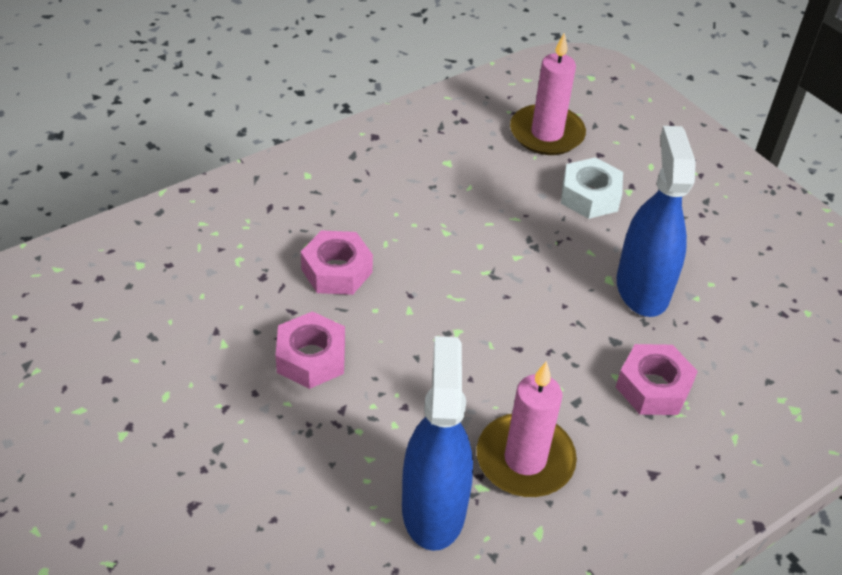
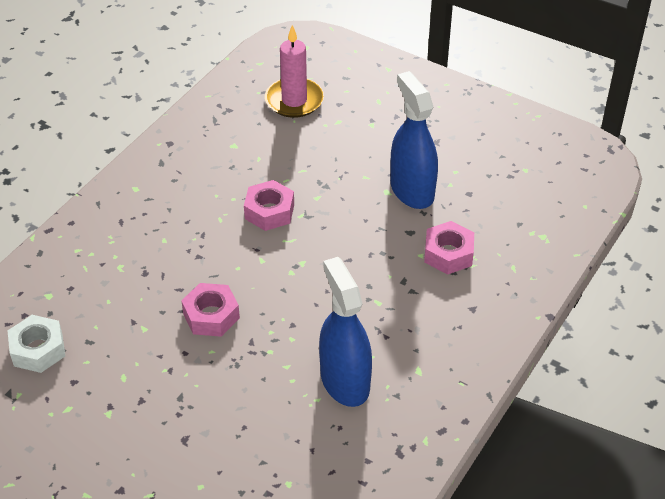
camera: 20 degrees left, 0 degrees up
pink nut [301,230,373,295] -> pink nut moved to [244,180,294,231]
pink candle [477,361,577,497] -> none
white nut [561,157,623,219] -> white nut moved to [8,315,65,373]

